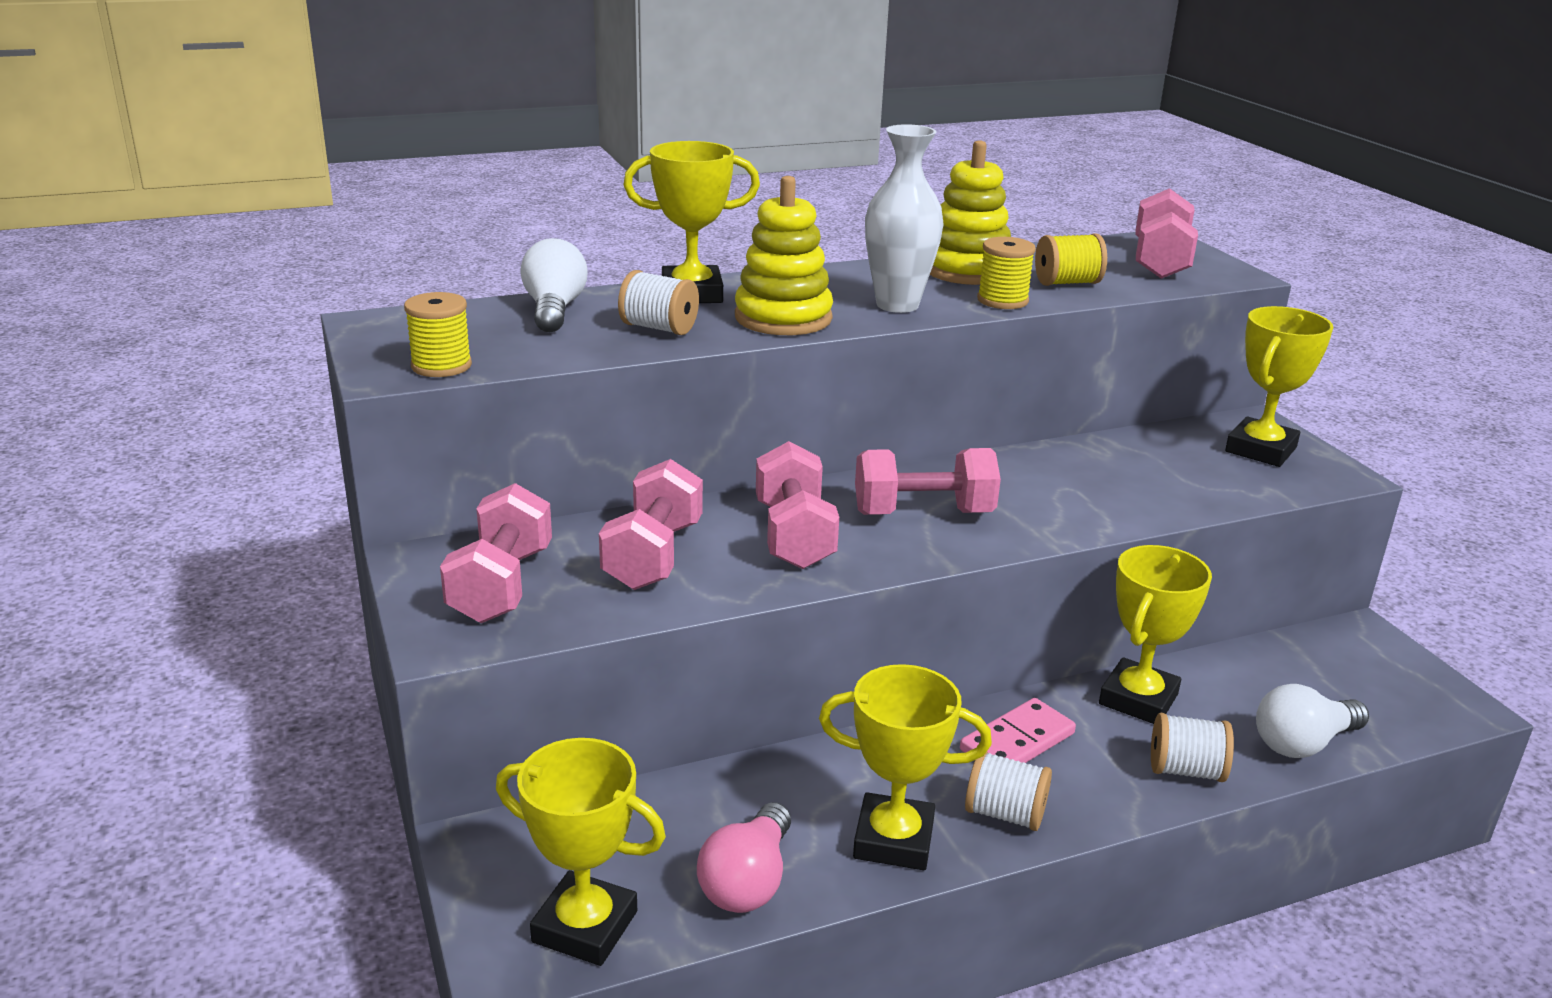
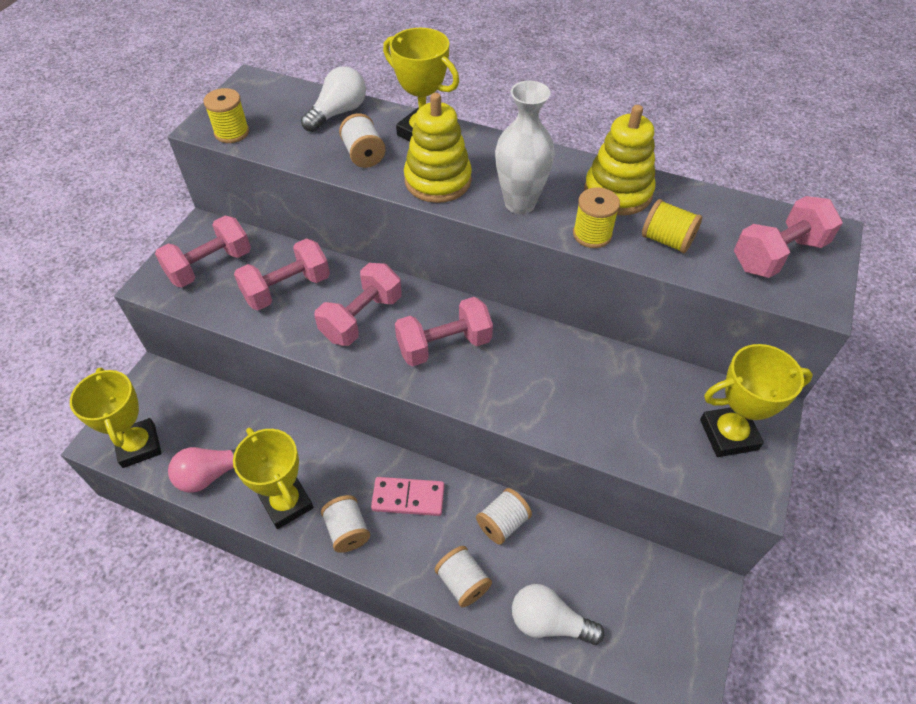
camera: 45 degrees right, 25 degrees up
pink dumbbell [855,448,1001,515] -> pink dumbbell turned 60 degrees counterclockwise [395,297,493,366]
yellow trophy [1099,545,1212,724] -> white spool [476,488,532,545]

